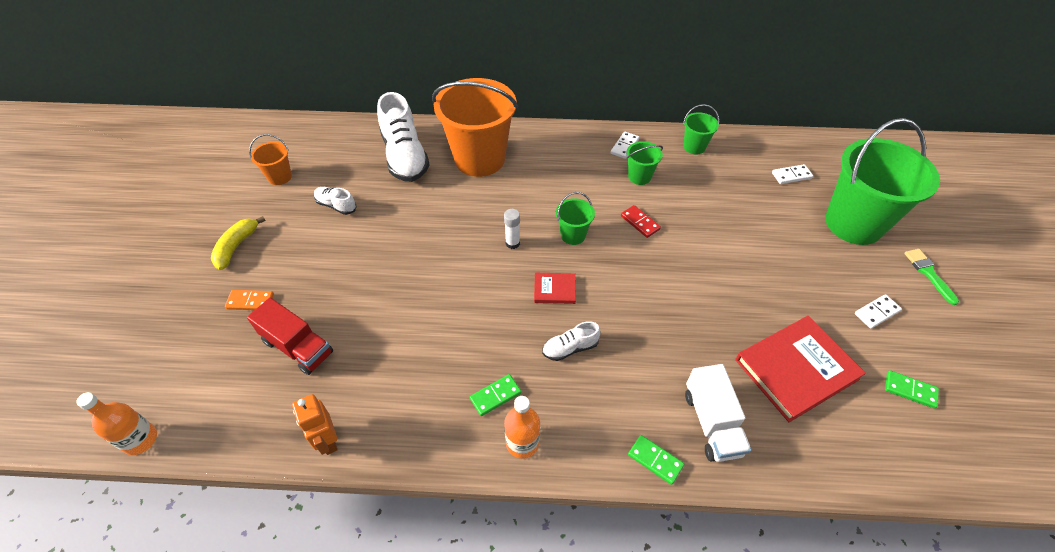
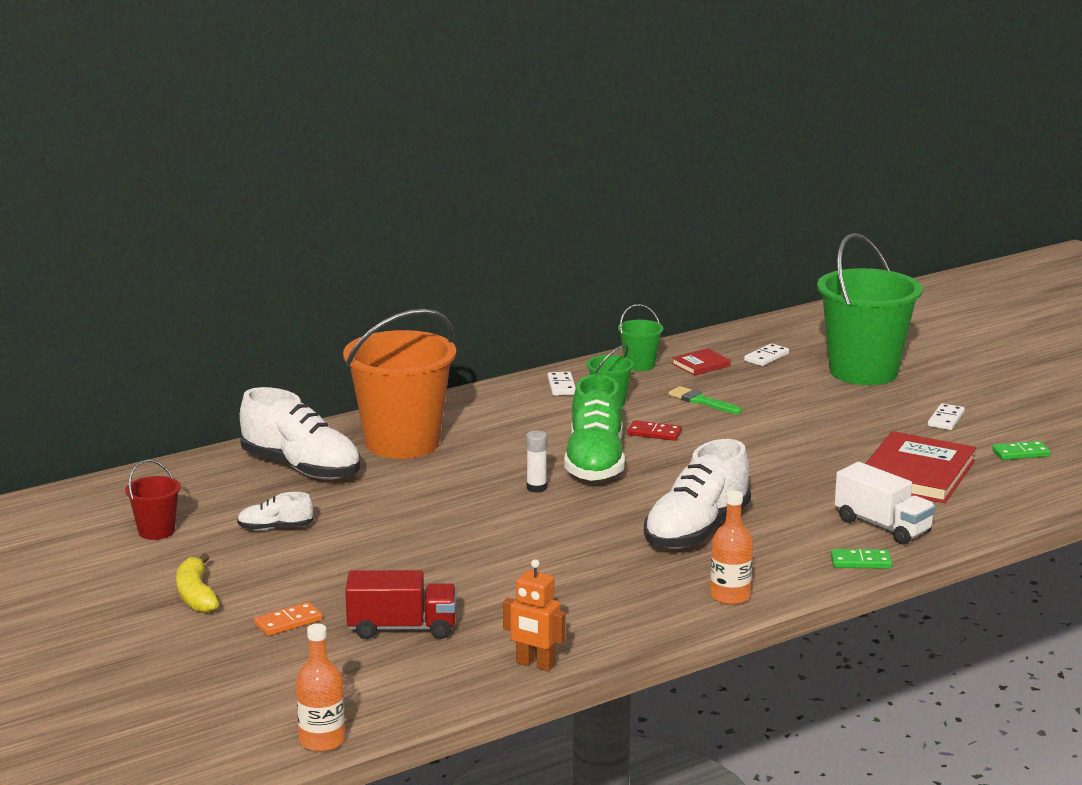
camera: 35 degrees left, 30 degrees down
orange bucket [249,134,292,185] -> red bucket [125,459,181,540]
green domino [470,374,522,416] -> none
red book [534,273,576,304] -> red book moved to [672,348,731,376]
white shoe [542,321,601,361] -> white shoe [644,439,751,549], size x2.09
green bucket [556,192,595,245] -> green shoe [564,374,625,481]
green brush [904,249,959,305] -> green brush moved to [668,386,742,414]

